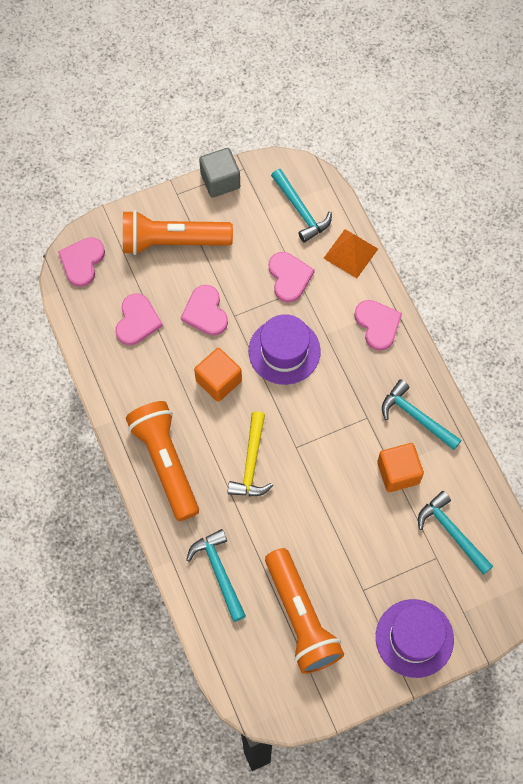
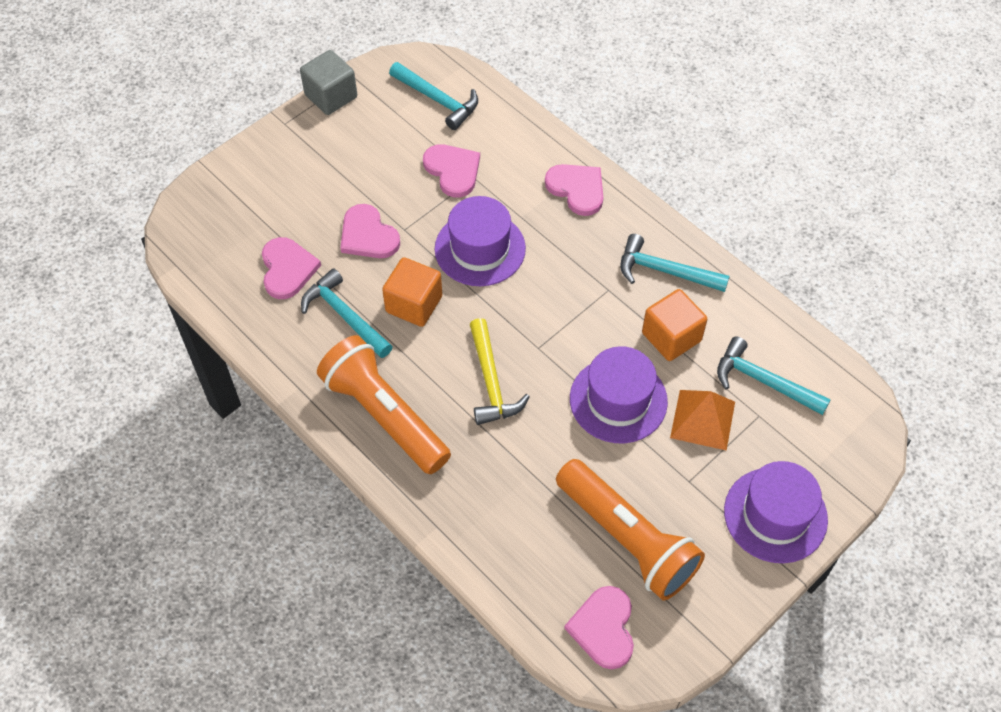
camera: 20 degrees left, 10 degrees down
pink heart [58,237,105,287] -> pink heart moved to [564,586,634,669]
orange flashlight [123,210,233,255] -> none
turquoise hammer [186,529,246,622] -> turquoise hammer moved to [301,268,393,358]
orange pyramid [323,229,378,278] -> orange pyramid moved to [670,390,735,451]
none -> purple hat [570,346,668,443]

